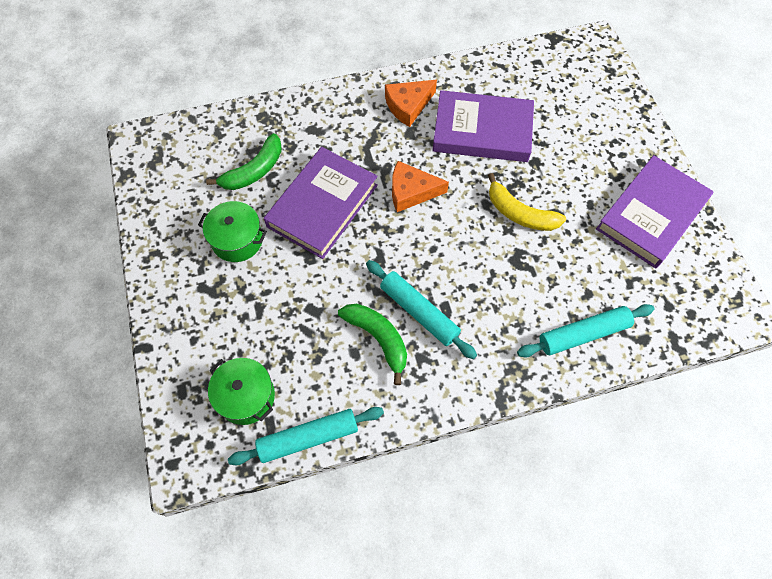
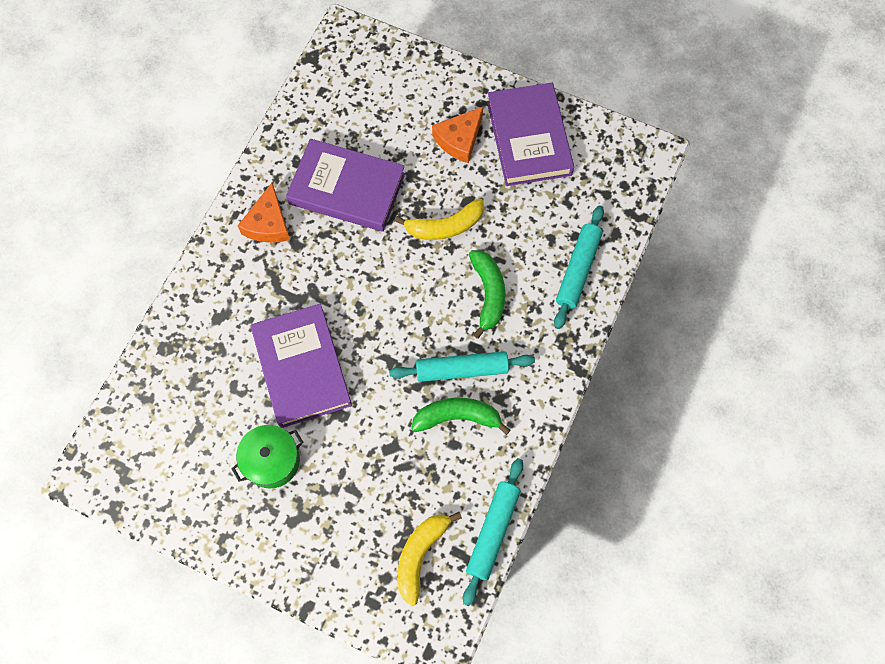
camera: 50 degrees left, 5 degrees up
green banana [206,133,282,190] -> green banana moved to [469,250,505,339]
green pot [208,358,275,425] -> yellow banana [397,512,462,606]
orange cheese [392,161,449,212] -> orange cheese moved to [432,107,483,163]
purple book [432,90,534,162] -> purple book turned 60 degrees clockwise [286,139,405,232]

